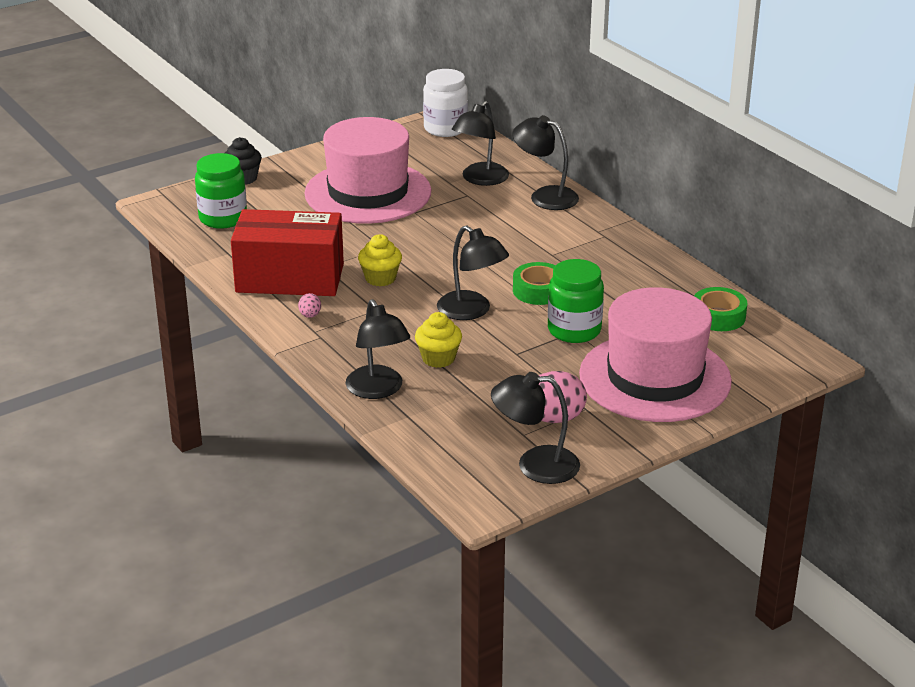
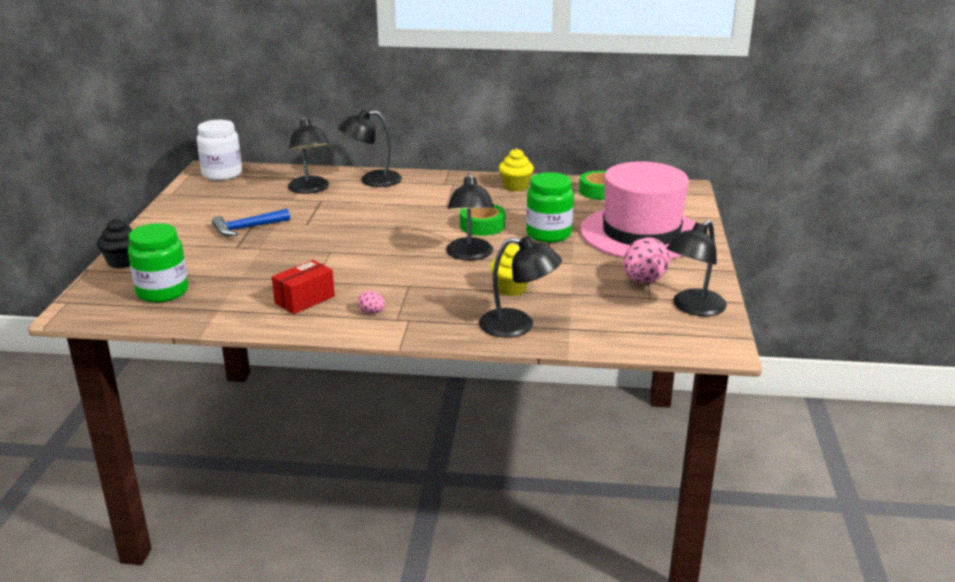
camera: 50 degrees left, 5 degrees down
red box [231,209,344,296] -> red box [272,260,335,314], size x0.51
pink hat [304,117,432,224] -> blue hammer [212,209,290,236]
yellow cupcake [358,234,402,286] -> yellow cupcake moved to [499,148,534,191]
black lamp [437,226,509,320] -> black lamp turned 90 degrees clockwise [446,173,494,260]

